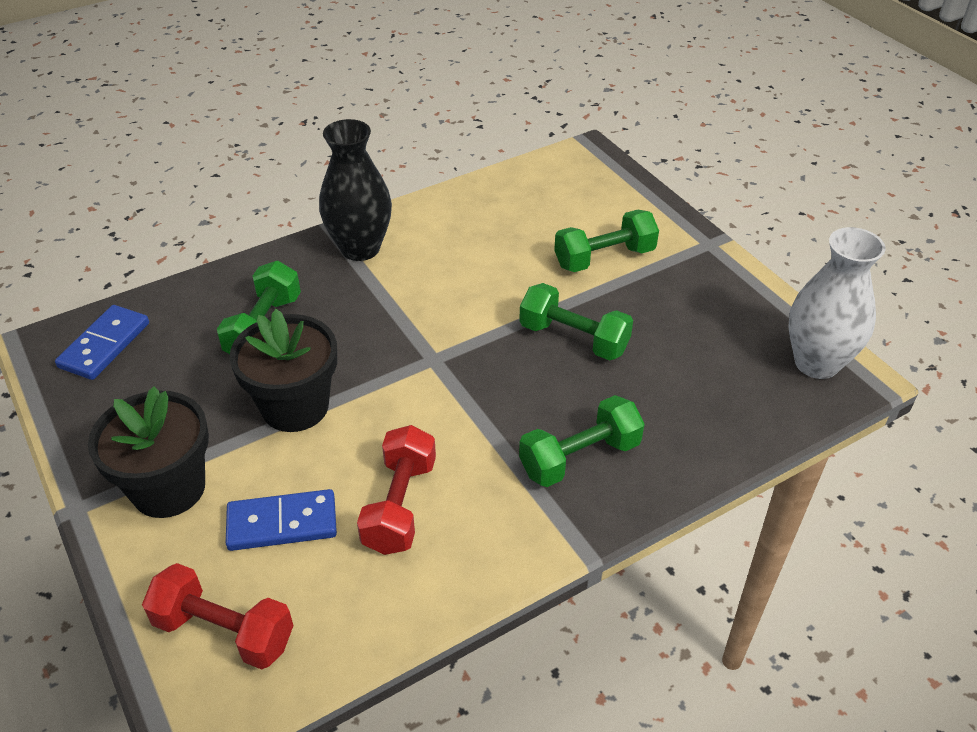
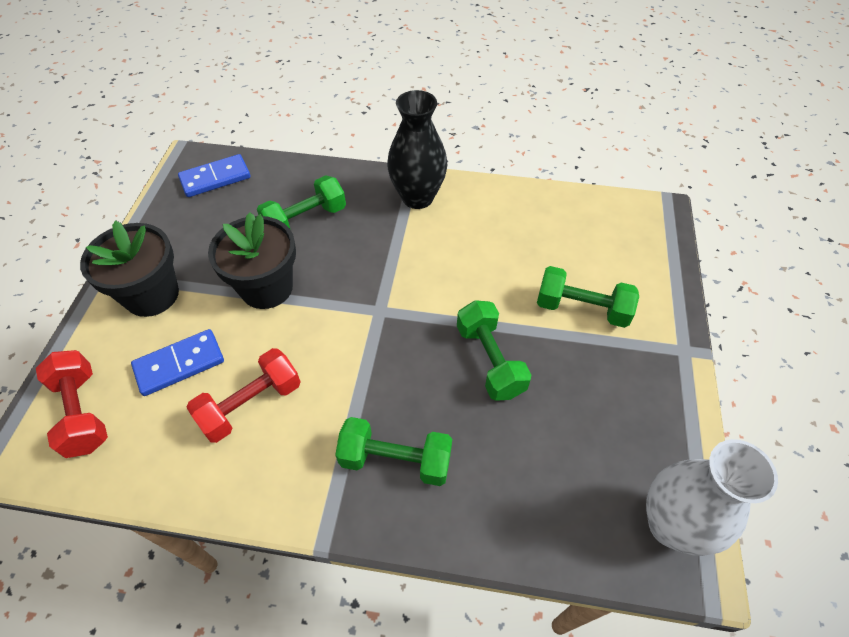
camera: 40 degrees right, 10 degrees up
blue domino [226,489,337,551] -> blue domino turned 60 degrees counterclockwise [131,329,224,396]

